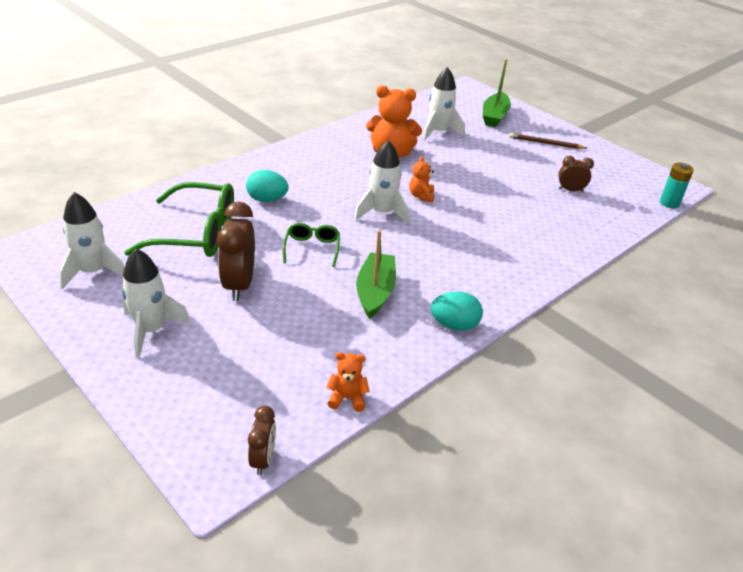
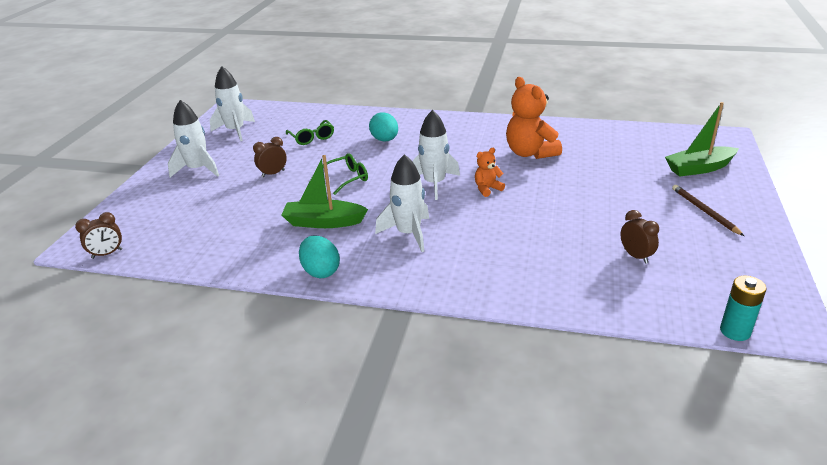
camera: 60 degrees right, 5 degrees down
green glasses [124,182,234,257] -> green glasses [286,120,334,145], size x0.51
brown clock [217,201,255,301] -> brown clock [253,137,287,178], size x0.56
orange teddy bear [326,352,370,412] -> none
green boat [356,230,396,319] -> green boat turned 150 degrees counterclockwise [282,155,368,228]
white rocket [422,67,465,141] -> white rocket moved to [375,154,429,252]

